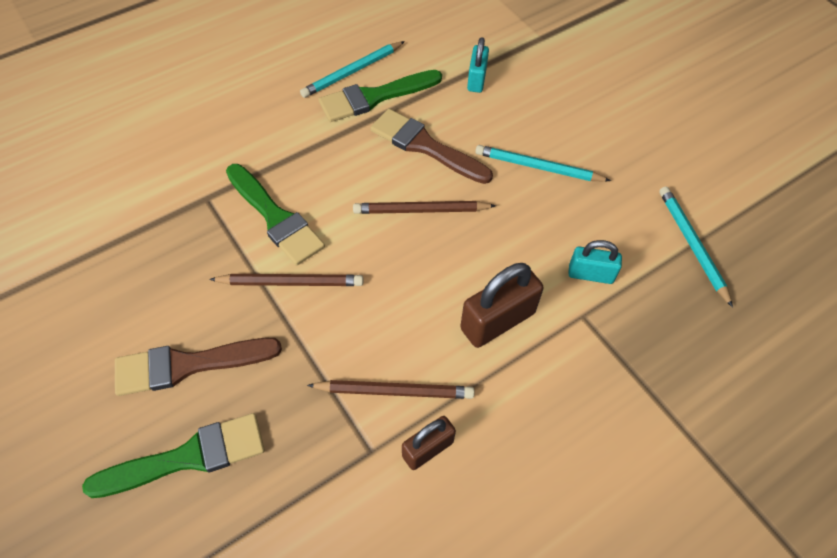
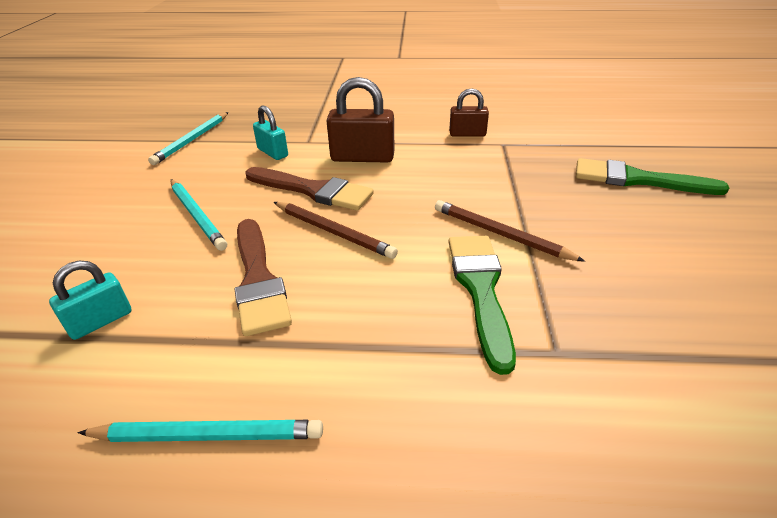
camera: 140 degrees left, 20 degrees down
brown brush [115,338,282,396] -> brown brush moved to [246,167,374,211]
brown pencil [307,380,475,399] -> none
green brush [318,70,442,122] -> none

